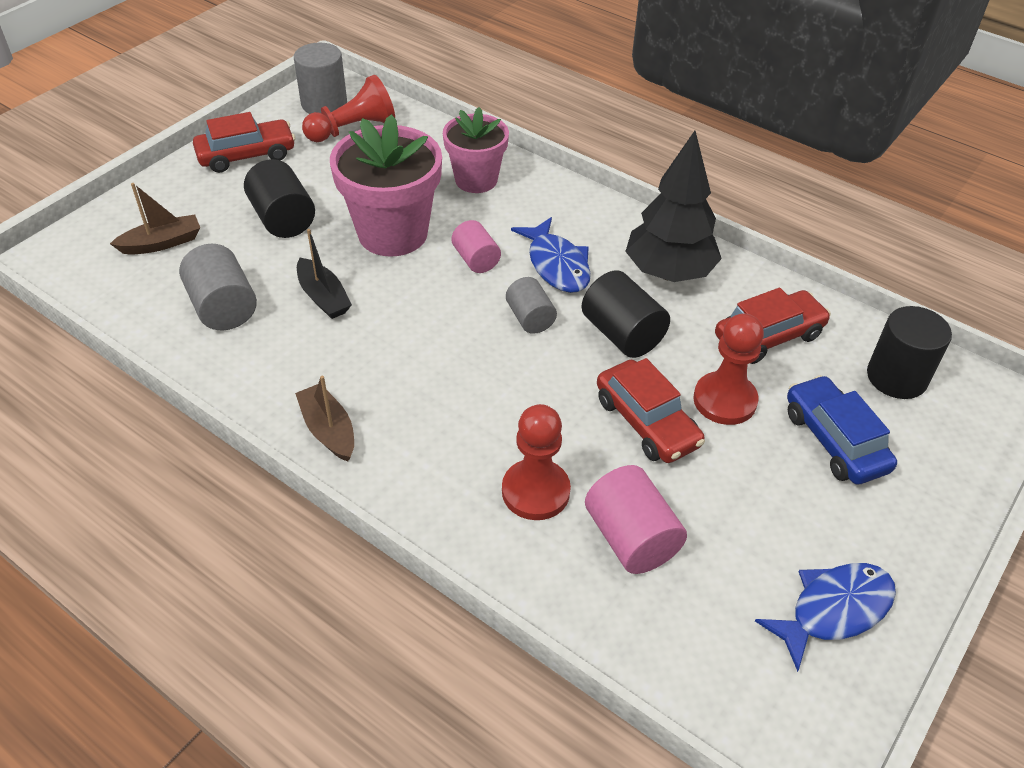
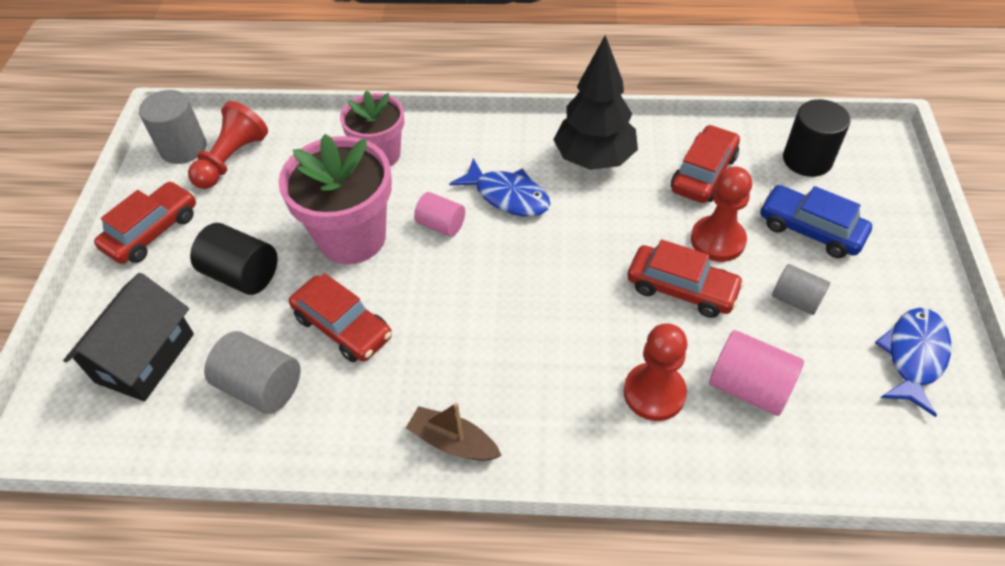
camera: 30 degrees left, 5 degrees up
brown boat [110,183,200,255] -> black house [63,273,194,401]
black boat [297,229,352,319] -> red car [289,273,392,362]
grey cylinder [506,277,557,334] -> grey cylinder moved to [772,264,830,315]
black cylinder [582,270,670,358] -> none

